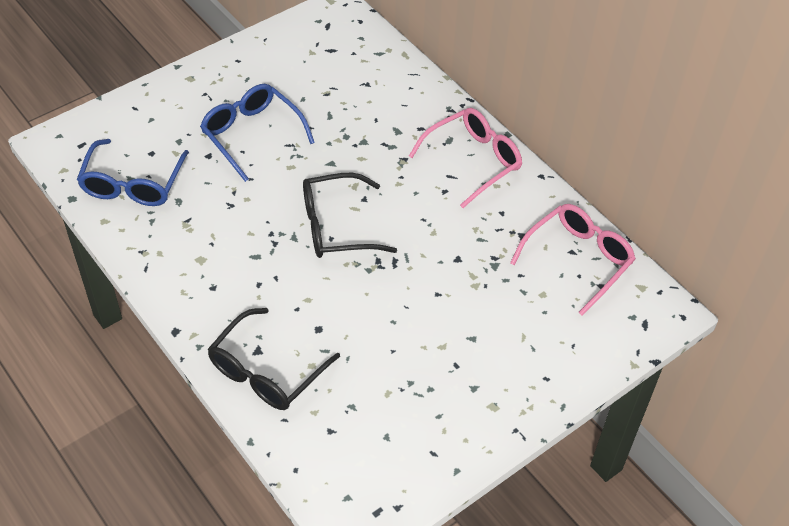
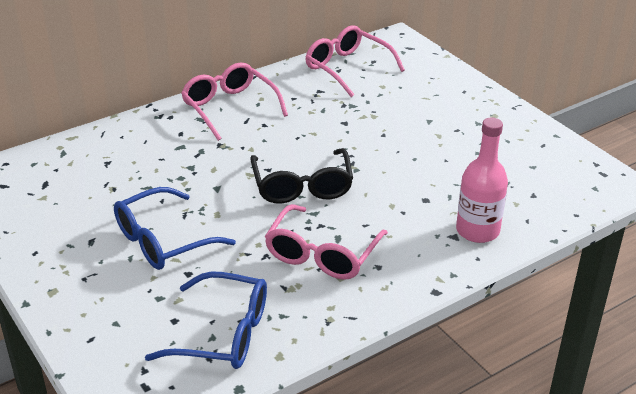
camera: 85 degrees left, 15 degrees down
black glasses [208,308,340,410] -> pink bottle [456,118,508,243]
none -> pink glasses [265,204,388,280]

